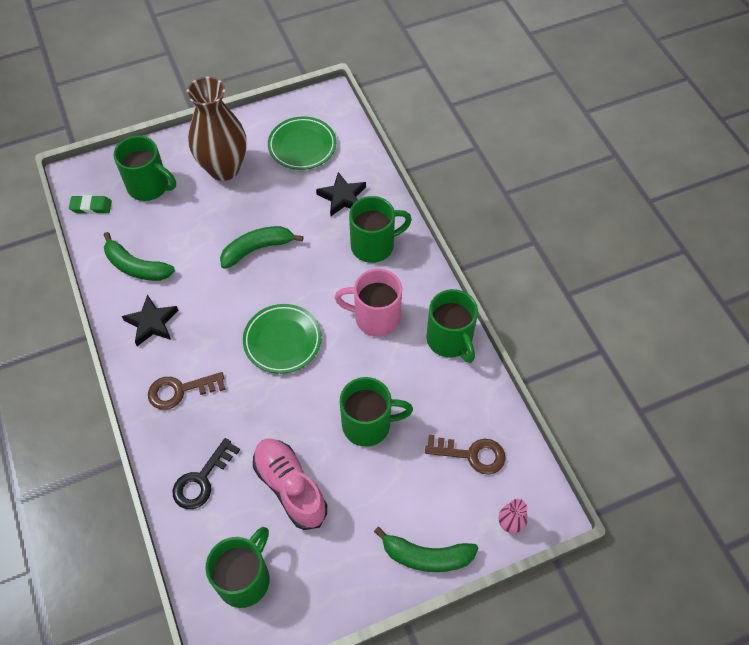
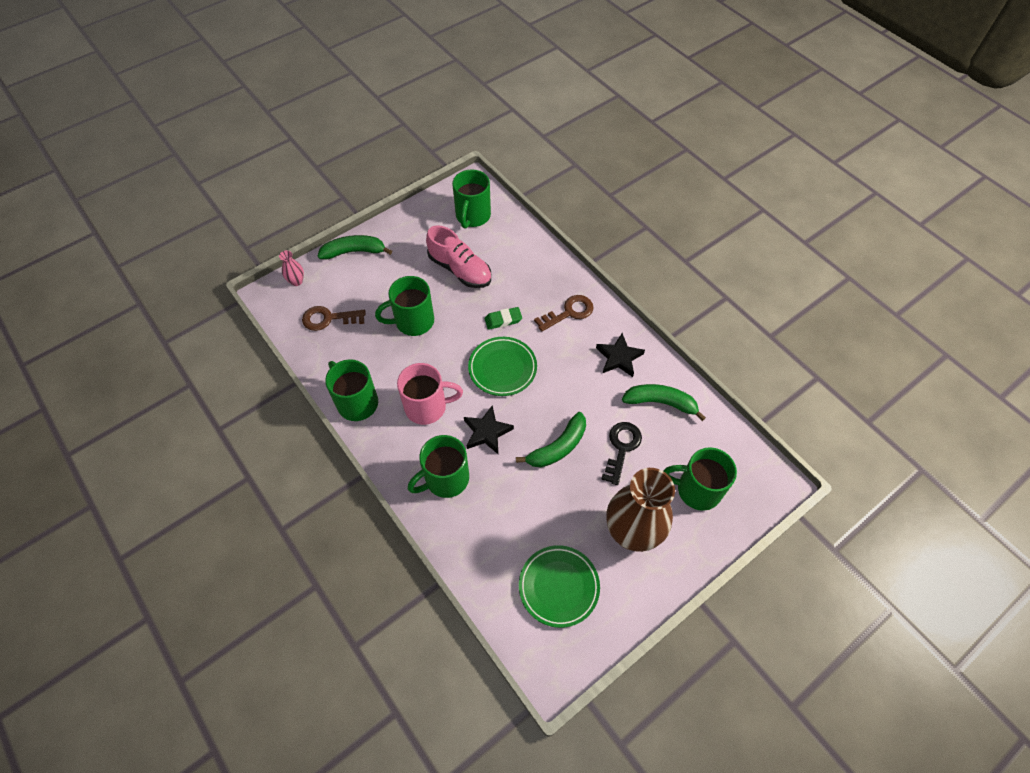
camera: 165 degrees right, 0 degrees up
green eraser [69,195,112,214] -> green eraser moved to [485,307,522,330]
black key [172,438,240,509] -> black key moved to [601,422,642,485]
black star [316,172,366,216] -> black star moved to [464,406,514,454]

